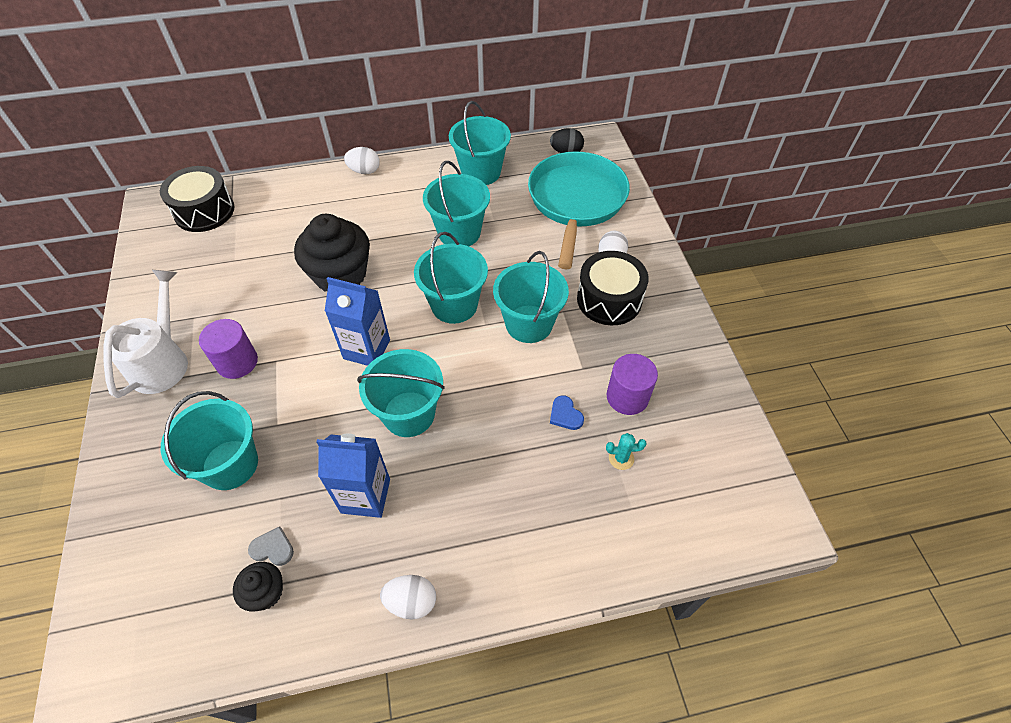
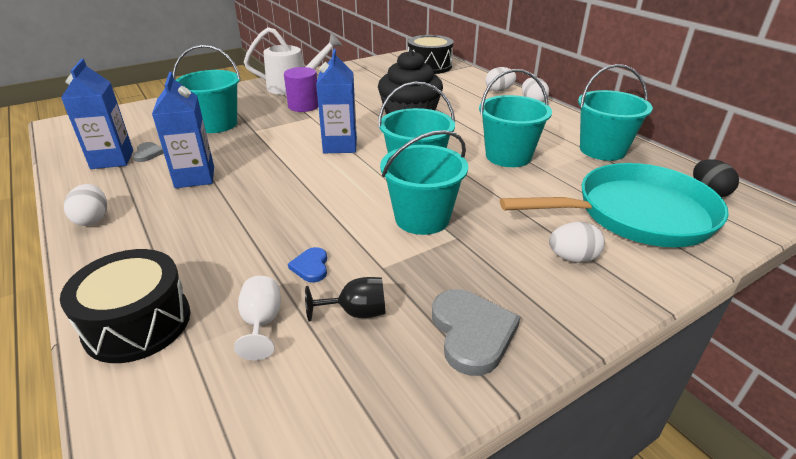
camera: 70 degrees right, 20 degrees down
black cupcake [233,562,283,611] -> blue carton [61,59,133,169]
turquoise bucket [357,349,445,437] -> none
blue heart [550,395,584,430] -> blue heart turned 45 degrees counterclockwise [288,247,327,282]
black drum [577,251,649,325] -> black drum moved to [60,249,190,363]
turquoise cactus [606,433,646,470] -> white goblet [234,276,281,361]
purple cylinder [607,354,658,415] -> black goblet [305,277,386,322]
none -> grey heart [432,289,520,376]
none -> white egg [485,67,517,92]

